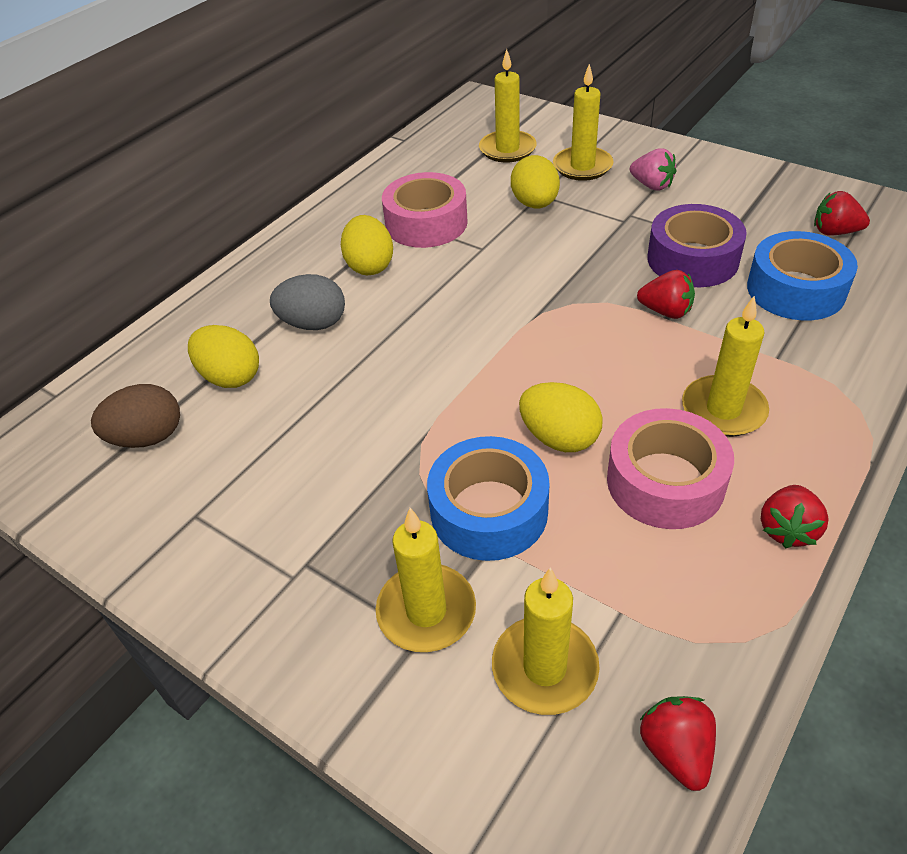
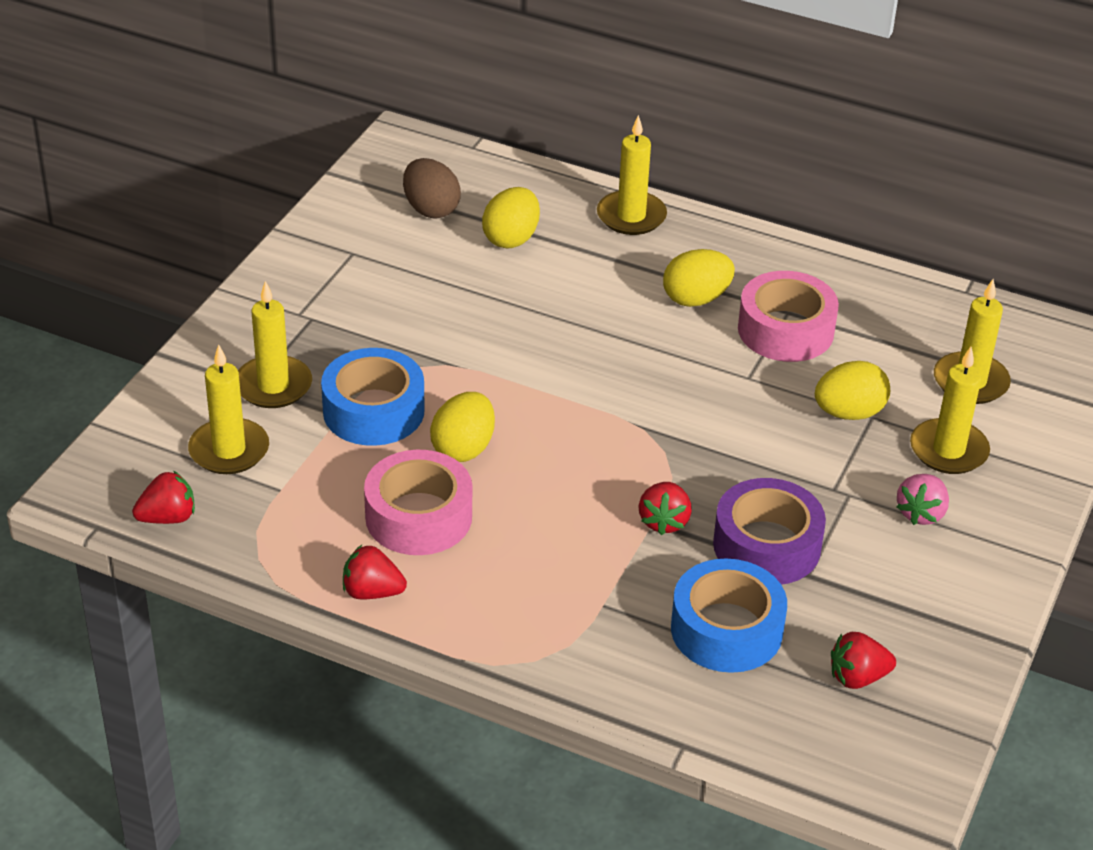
camera: 75 degrees right, 5 degrees down
grey egg [270,274,345,330] -> none
yellow candle [682,296,769,437] -> yellow candle moved to [597,115,667,235]
red strawberry [814,191,870,236] -> red strawberry turned 105 degrees counterclockwise [831,632,896,689]

